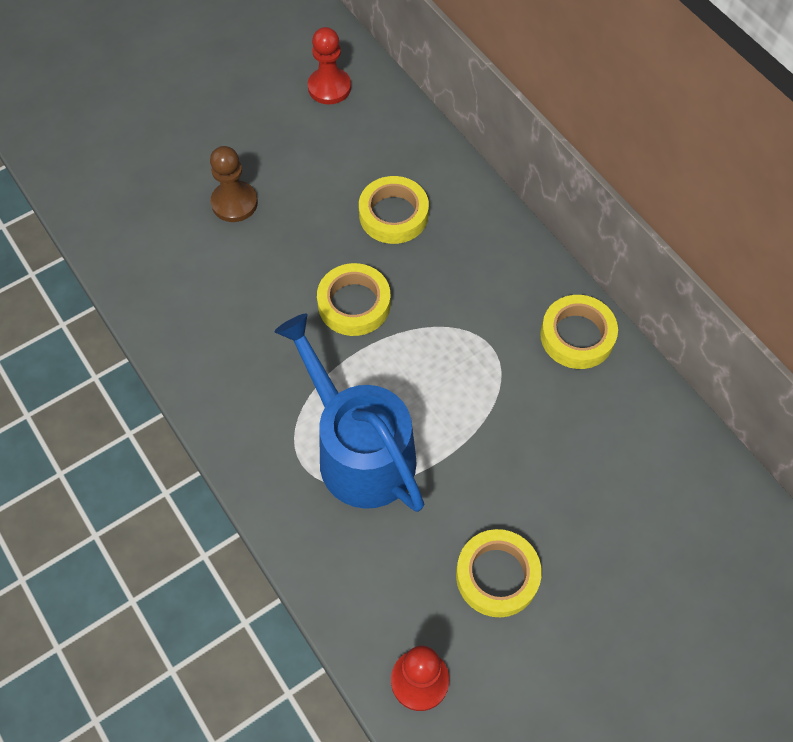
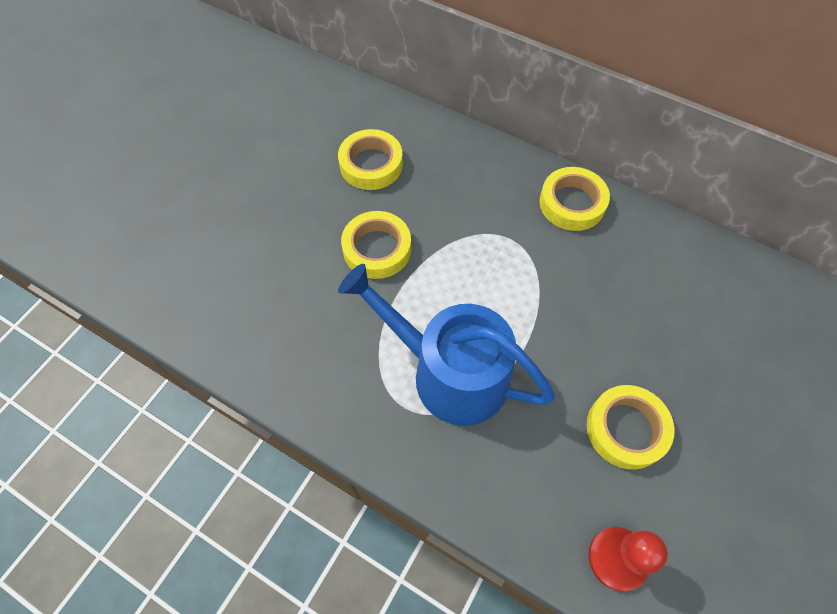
camera: 25 degrees left, 0 degrees up
brown pawn [210,146,258,222] -> none
red pawn [308,27,351,105] -> none

